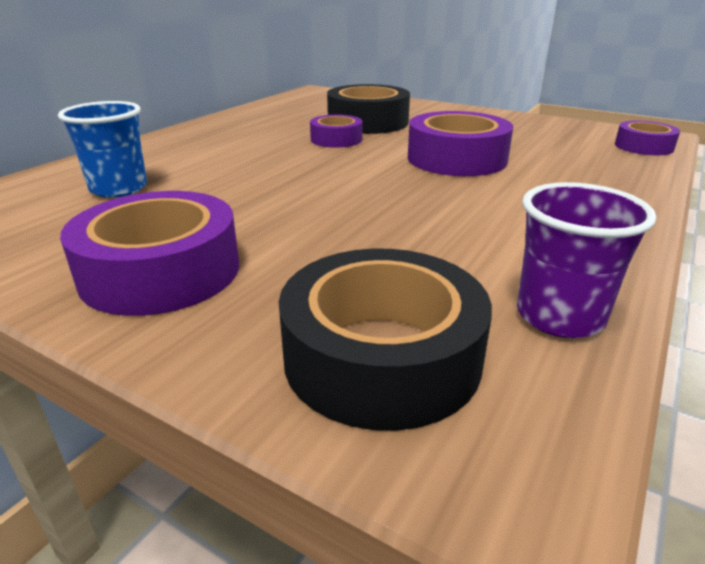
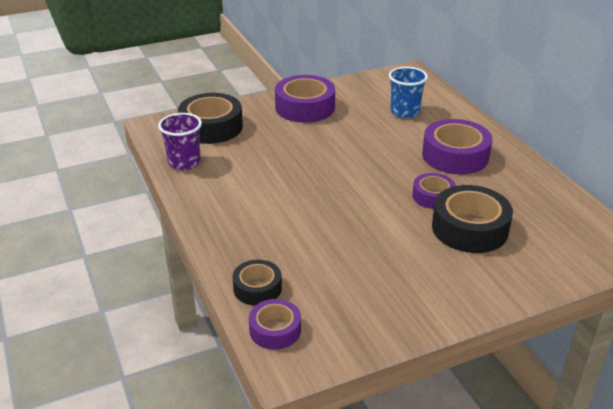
camera: 125 degrees right, 5 degrees up
purple tape [408,111,514,176] -> purple tape moved to [422,119,492,175]
none -> black tape [232,260,282,305]

